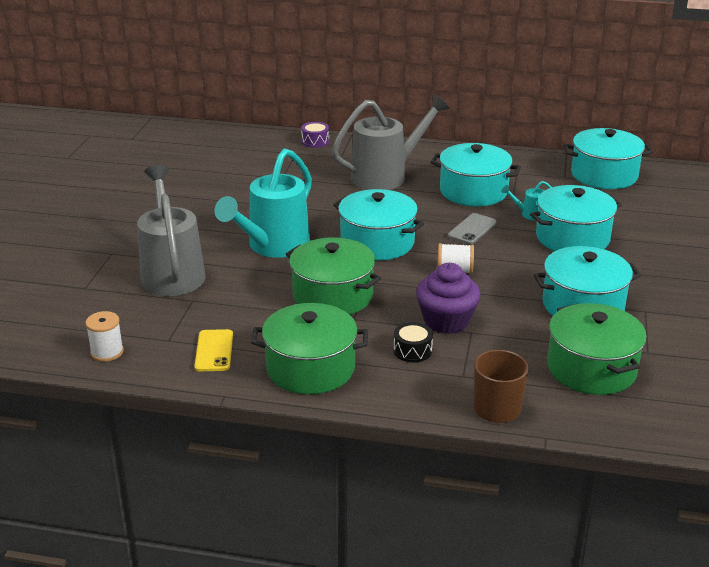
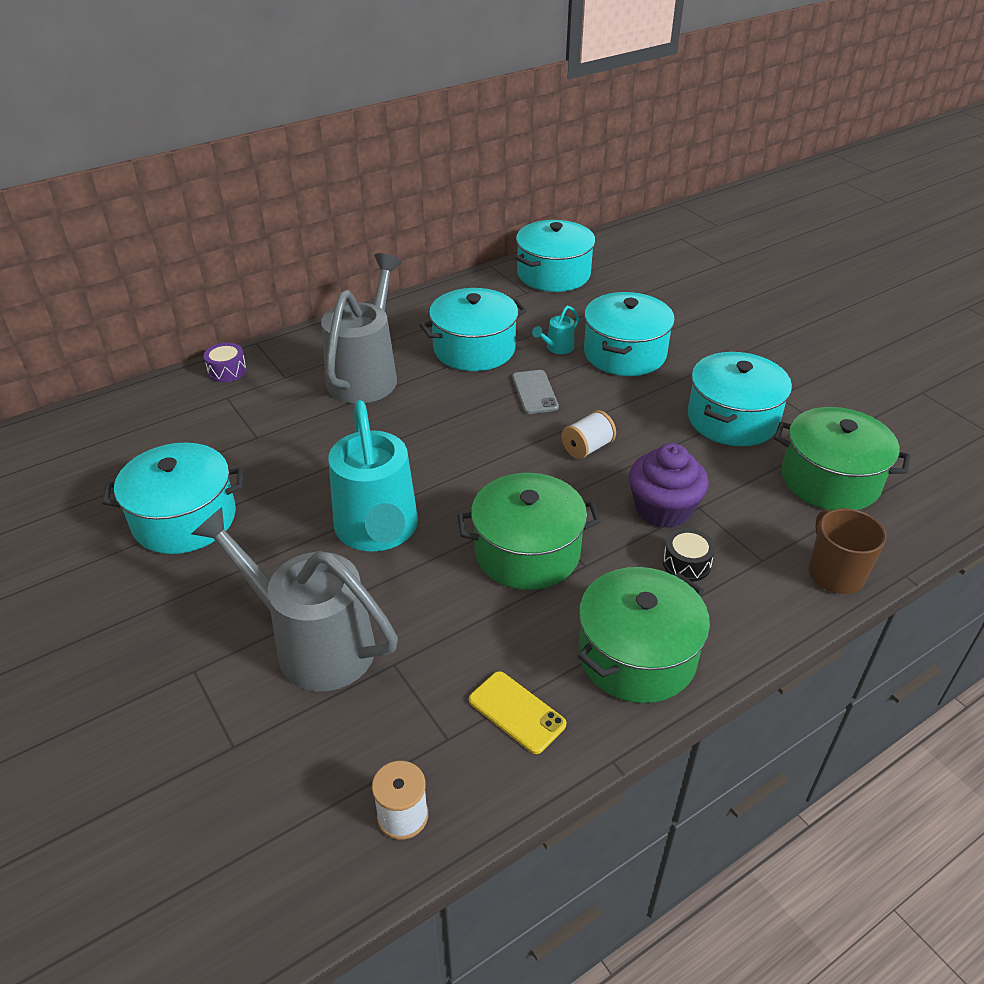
camera: 45 degrees left, 10 degrees up
turquoise pot [333,189,424,260] -> turquoise pot moved to [102,443,243,554]

